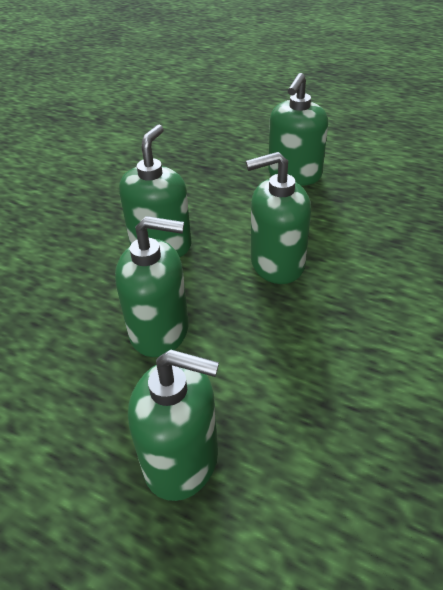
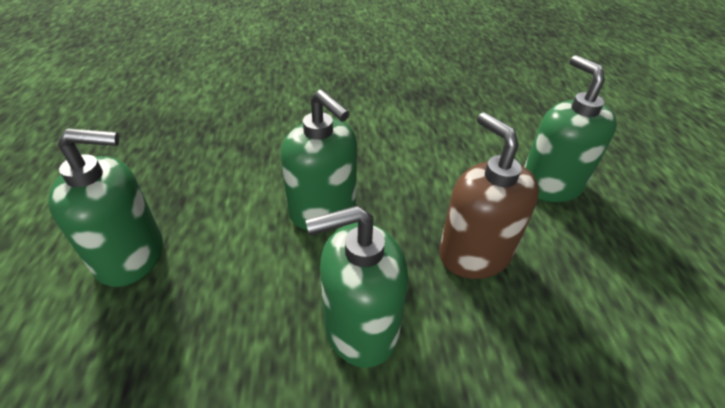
camera: 125 degrees left, 0 degrees up
green soap dispenser [115,216,189,357] -> brown soap dispenser [439,112,539,279]

